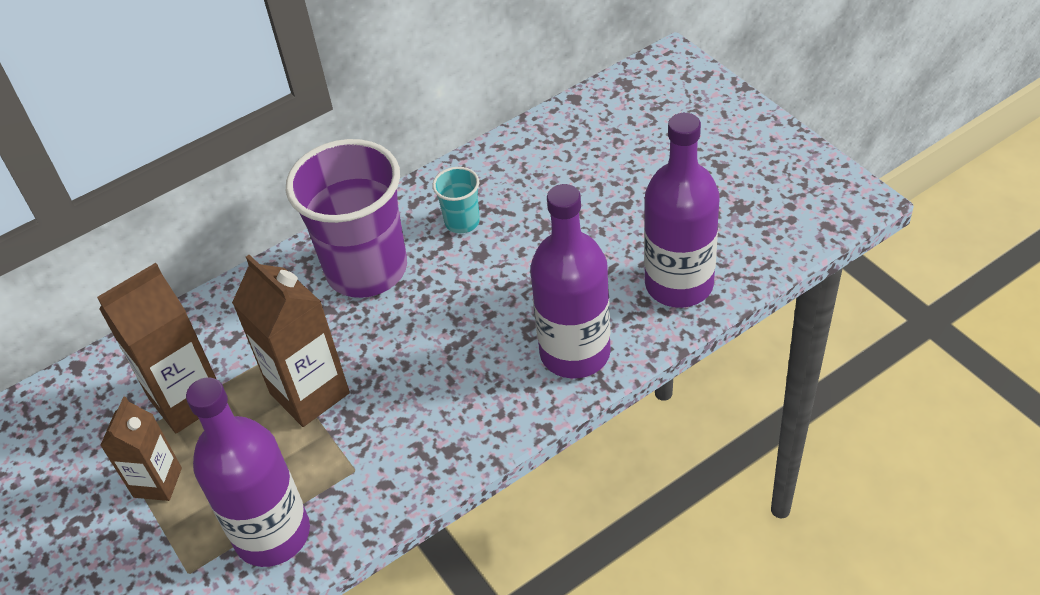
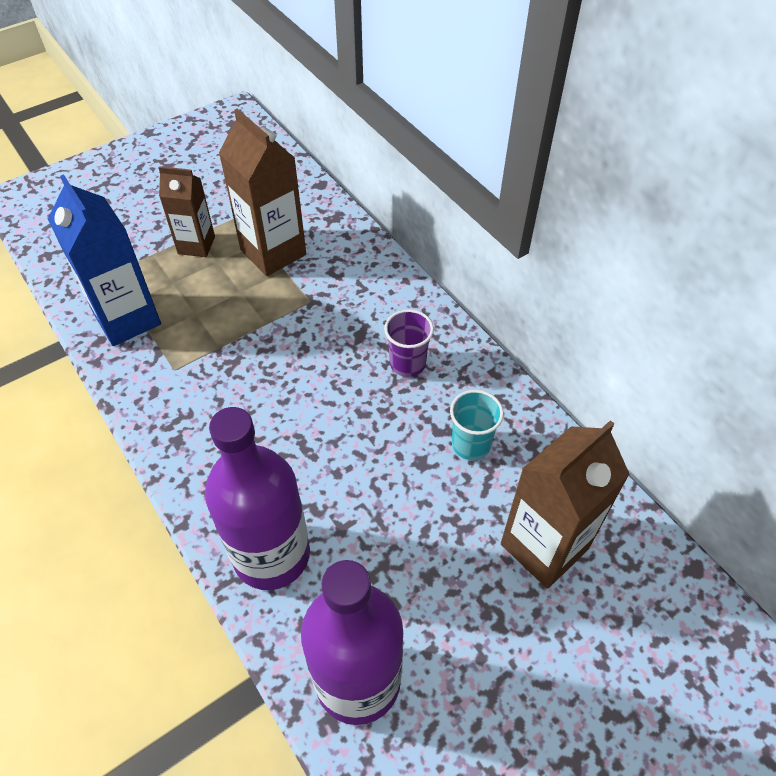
camera: 85 degrees right, 5 degrees up
purple bottle [186,378,310,567] -> blue carton [48,174,161,346]
brown carton [232,255,350,427] -> brown carton moved to [501,420,630,589]
purple cup [286,139,407,298] -> purple cup [384,309,434,377], size x0.44

